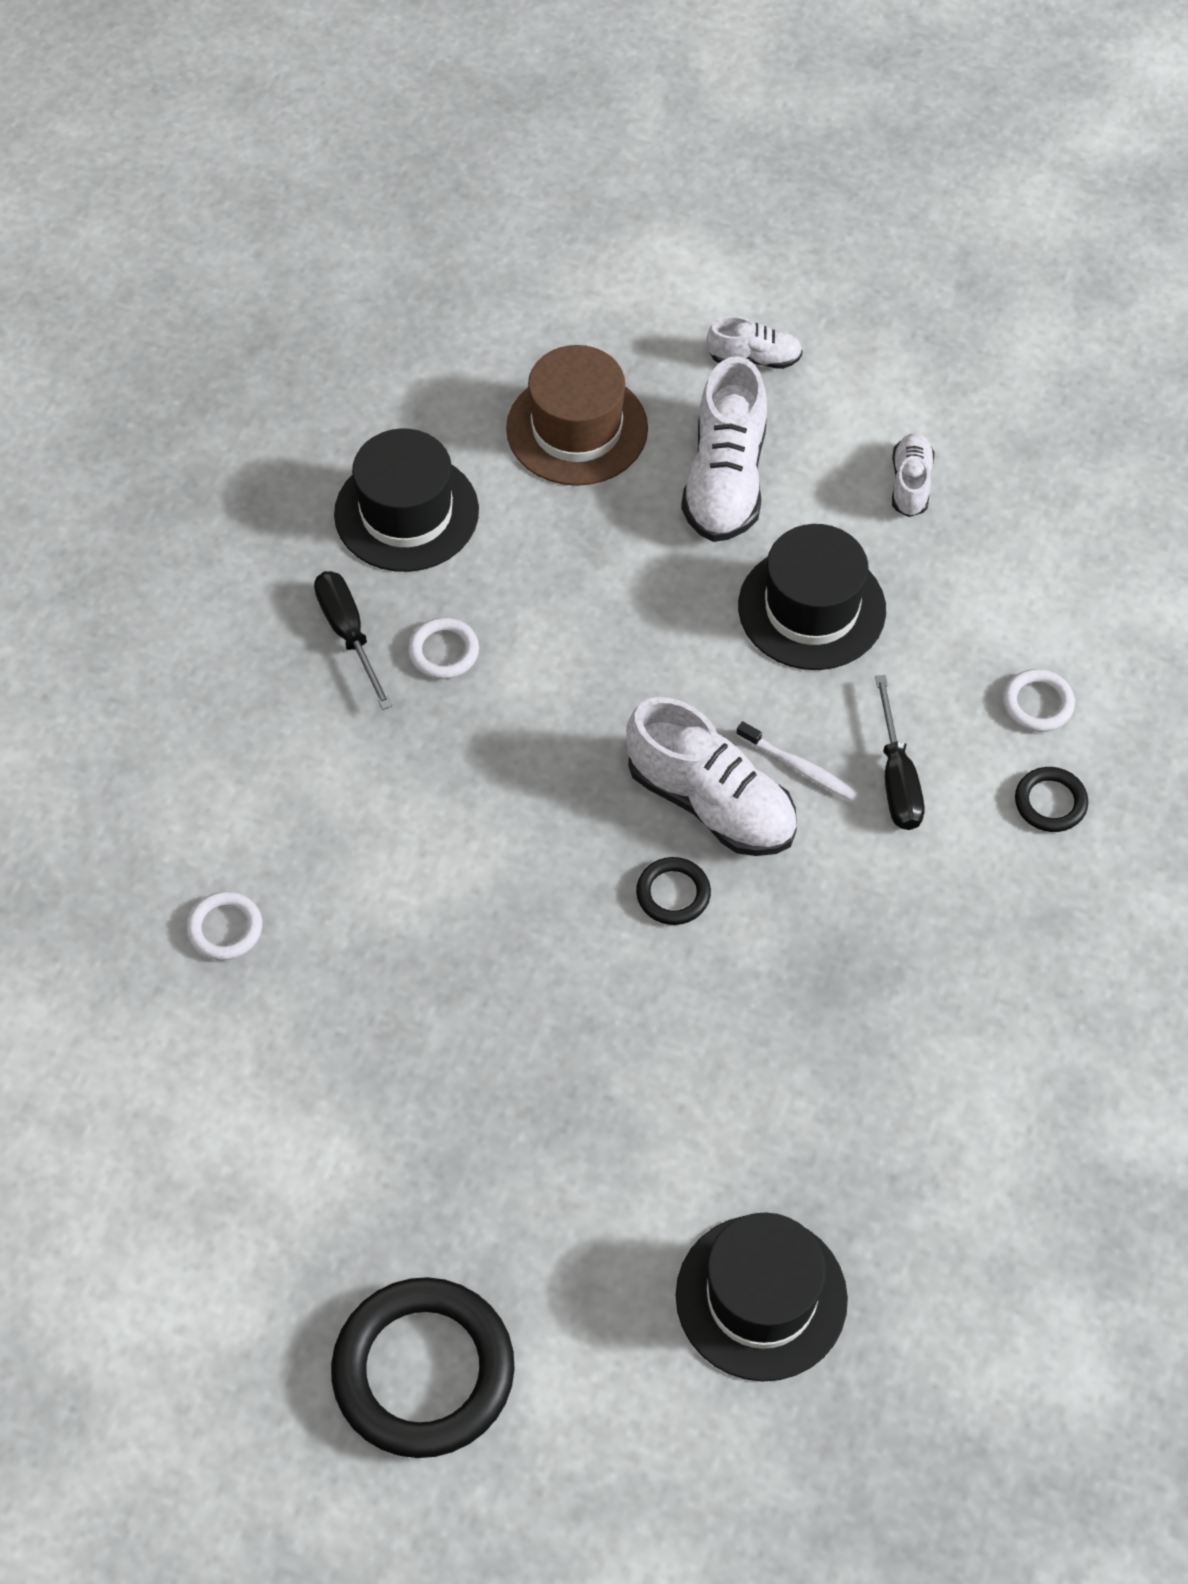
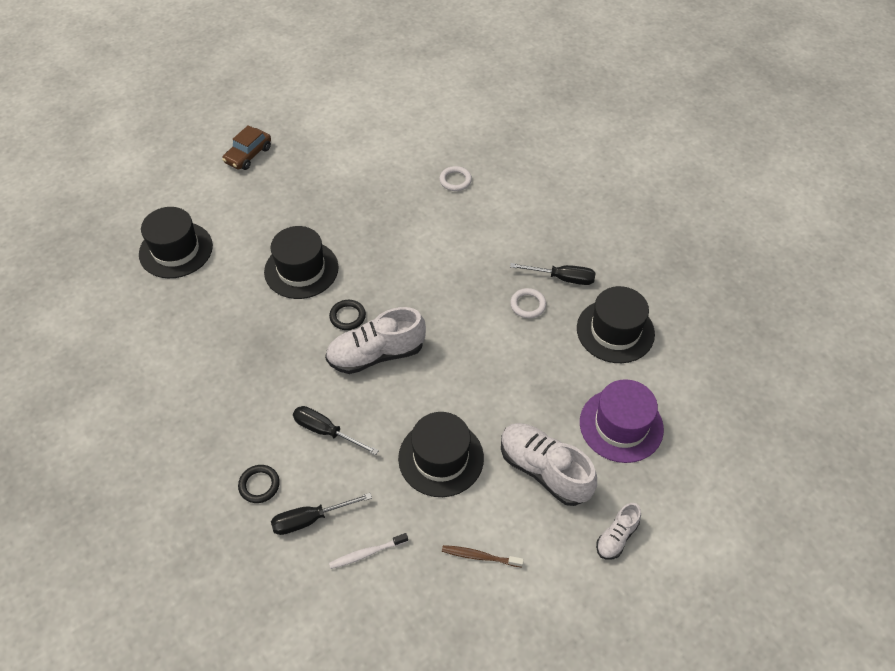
camera: 125 degrees right, 5 degrees down
black ring [331,1277,515,1458] -> brown car [222,125,271,170]
brown hat [506,345,648,486] -> purple hat [580,379,664,463]
white toothbrush [736,721,858,801] -> white toothbrush moved to [329,533,408,569]
white shoe [892,433,935,517] -> brown toothbrush [442,545,524,567]
white ring [1003,669,1075,732] -> black screwdriver [271,493,372,535]
none -> black hat [264,226,338,299]

